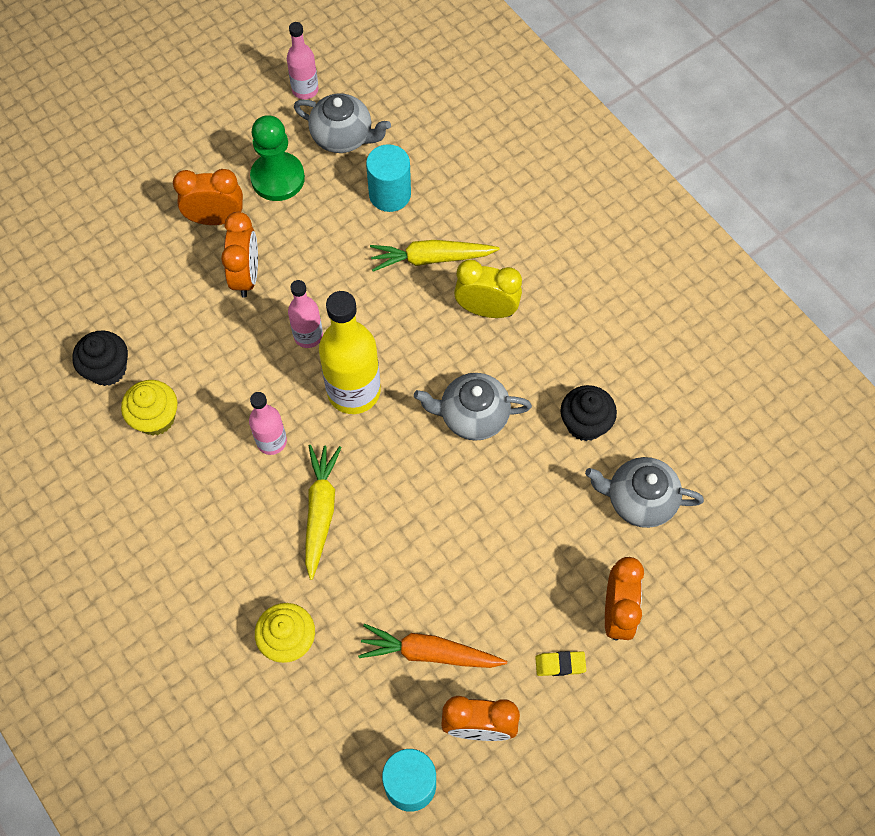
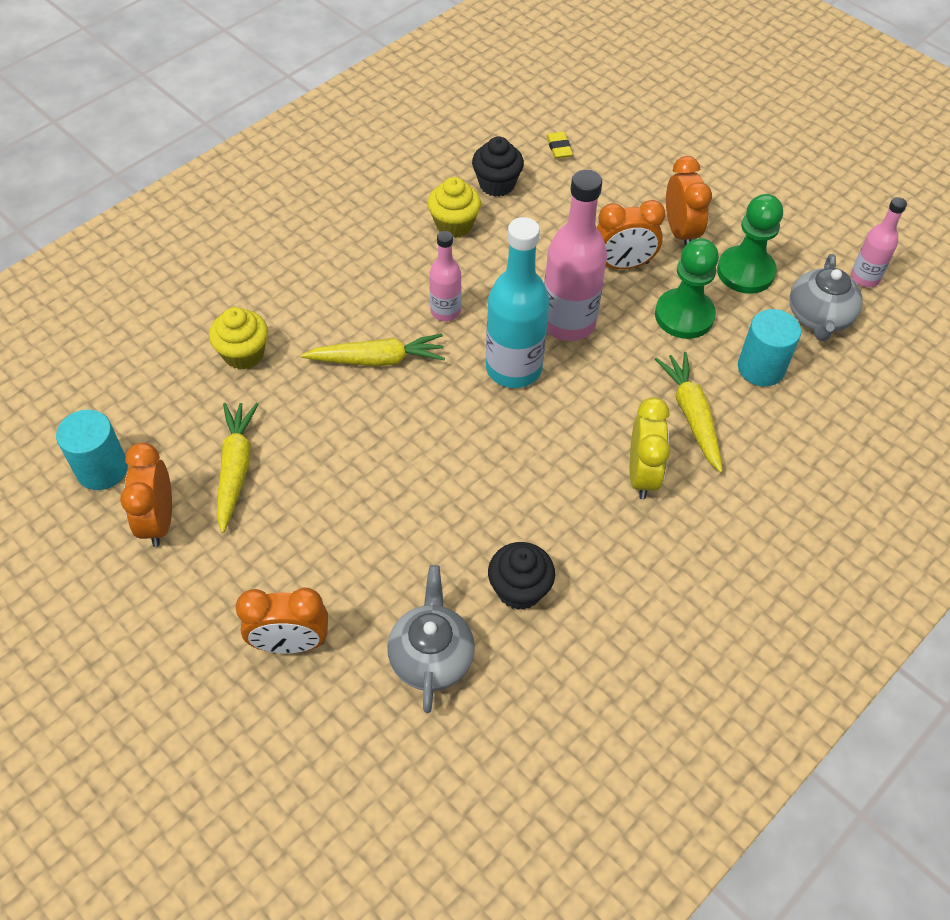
camera: 80 degrees right, 10 degrees down
pink bottle [288,280,323,348] -> pink bottle [544,170,607,341], size x1.79
yellow bottle [319,291,381,414] -> turquoise bottle [486,217,550,388]
orange carrot [358,624,507,668] -> yellow carrot [217,403,259,533]
grey teapot [414,373,532,441] -> none
yellow eraser [535,651,586,676] -> yellow eraser moved to [547,132,573,158]
none -> green pawn [655,238,719,339]

